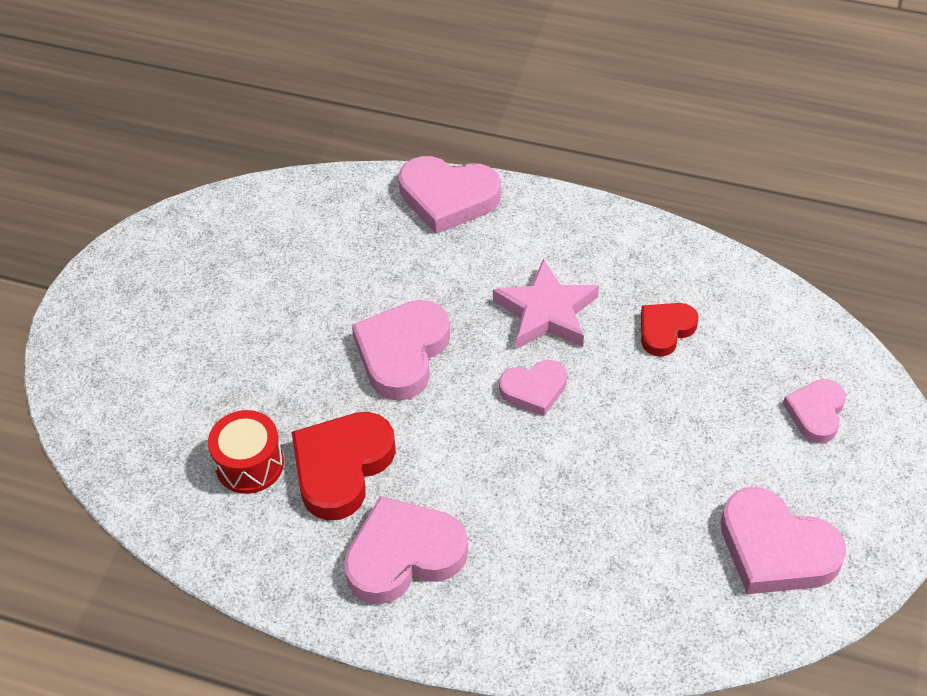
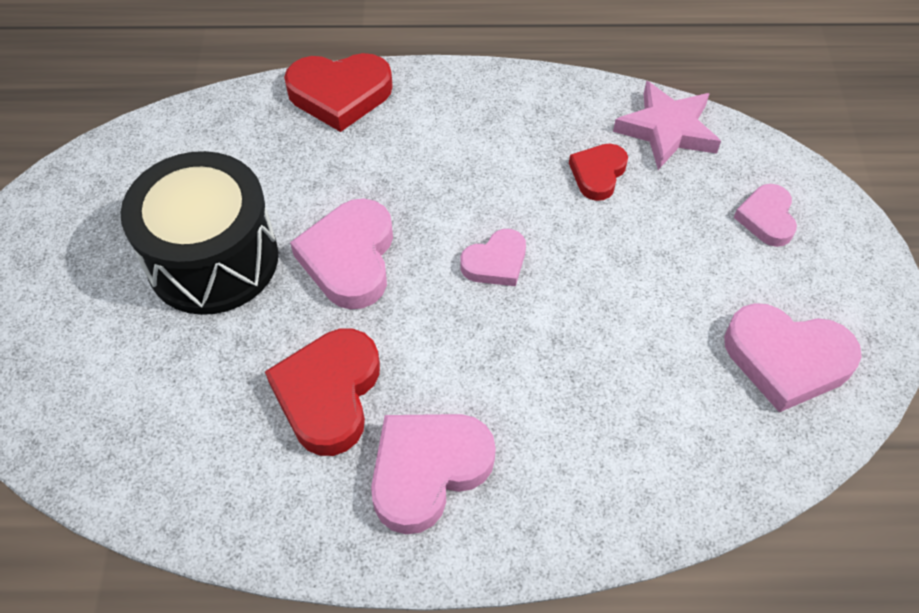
camera: 20 degrees left, 5 degrees up
red drum [208,410,284,494] -> none
pink heart [399,156,501,234] -> red heart [284,53,393,132]
pink star [493,259,599,349] -> pink star moved to [613,81,721,170]
none -> black drum [121,151,278,315]

